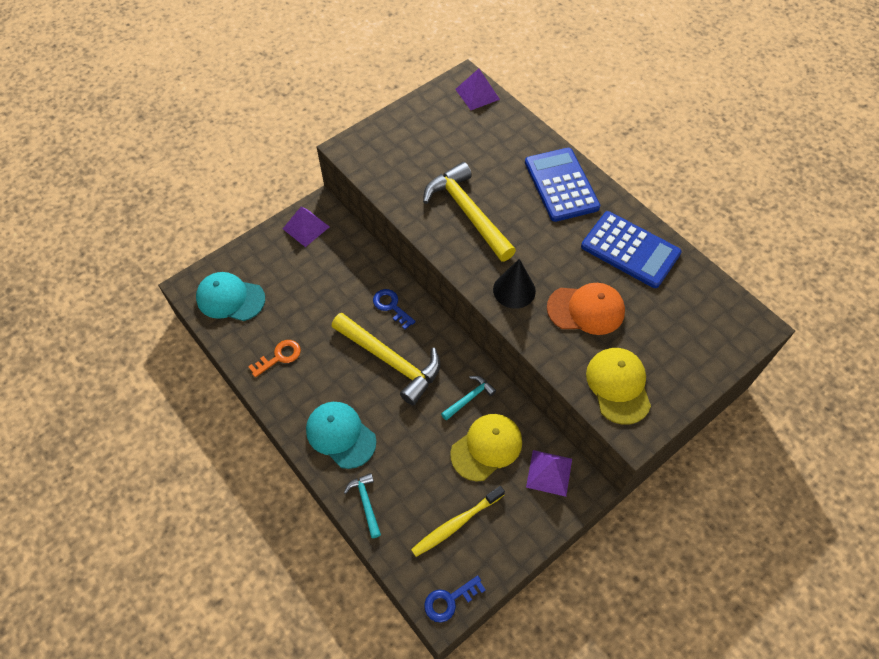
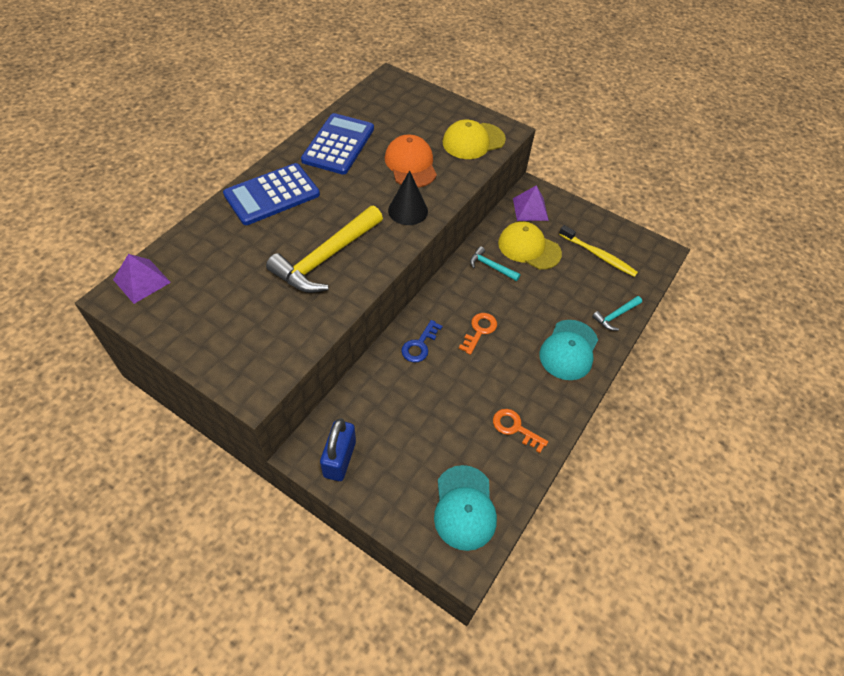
camera: 110 degrees left, 5 degrees down
purple pyramid [283,207,330,247] -> blue padlock [320,418,356,481]
yellow hammer [331,313,440,405] -> orange key [459,313,497,355]
blue key [424,575,486,622] -> none

